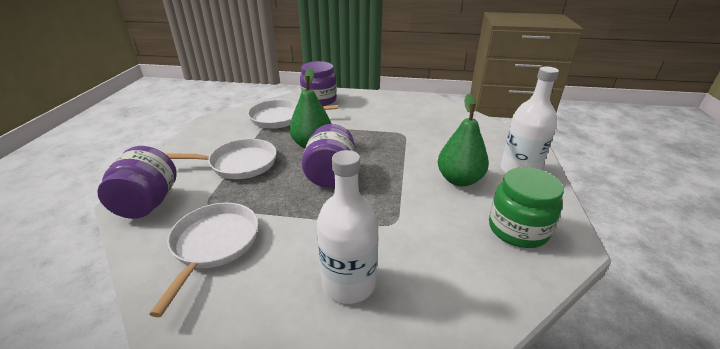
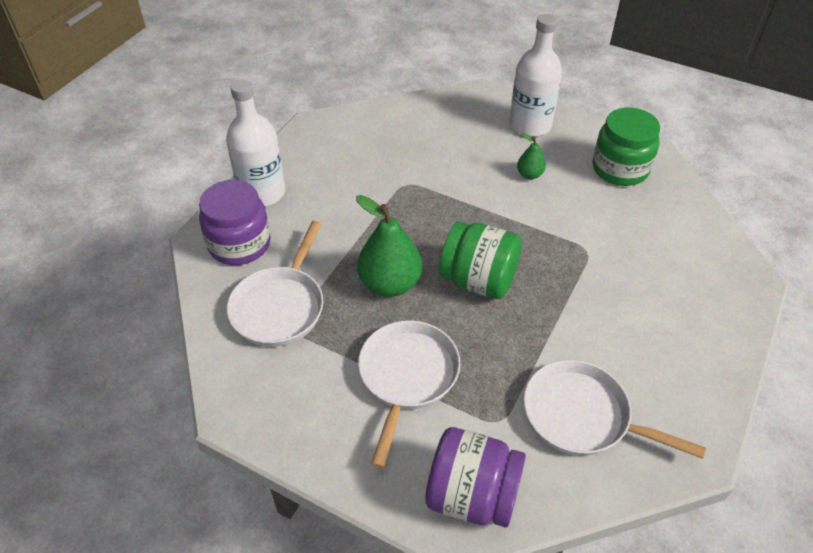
camera: 70 degrees left, 15 degrees up
purple jar [302,124,356,188] -> green jar [439,221,522,299]
white bottle [317,150,379,304] -> white bottle moved to [226,80,285,206]
green pear [438,93,489,187] -> green pear [517,133,546,179], size x0.50

